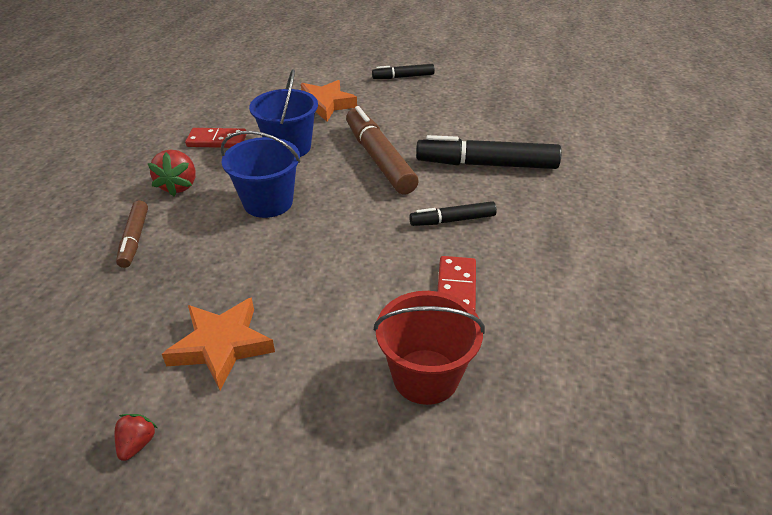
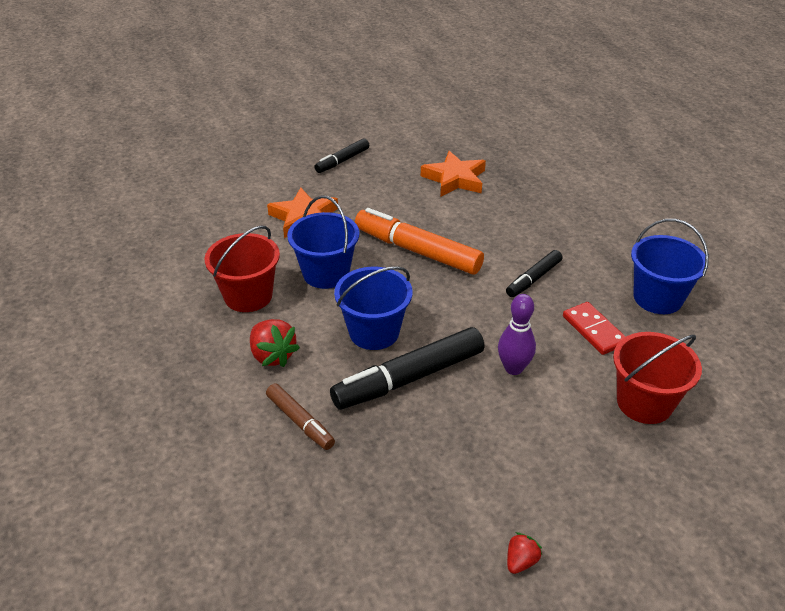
camera: 35 degrees left, 0 degrees up
red strawberry [115,414,157,461] -> red strawberry turned 60 degrees clockwise [507,532,542,574]
orange star [162,297,275,390] -> orange star moved to [421,151,486,197]
red domino [185,128,247,148] -> red bucket [205,226,280,312]
brown marker [346,106,419,195] -> orange marker [355,208,484,274]
black marker [416,135,562,169] -> black marker moved to [330,327,484,410]
none -> purple bowling pin [498,294,536,375]
none -> blue bucket [631,219,709,314]

